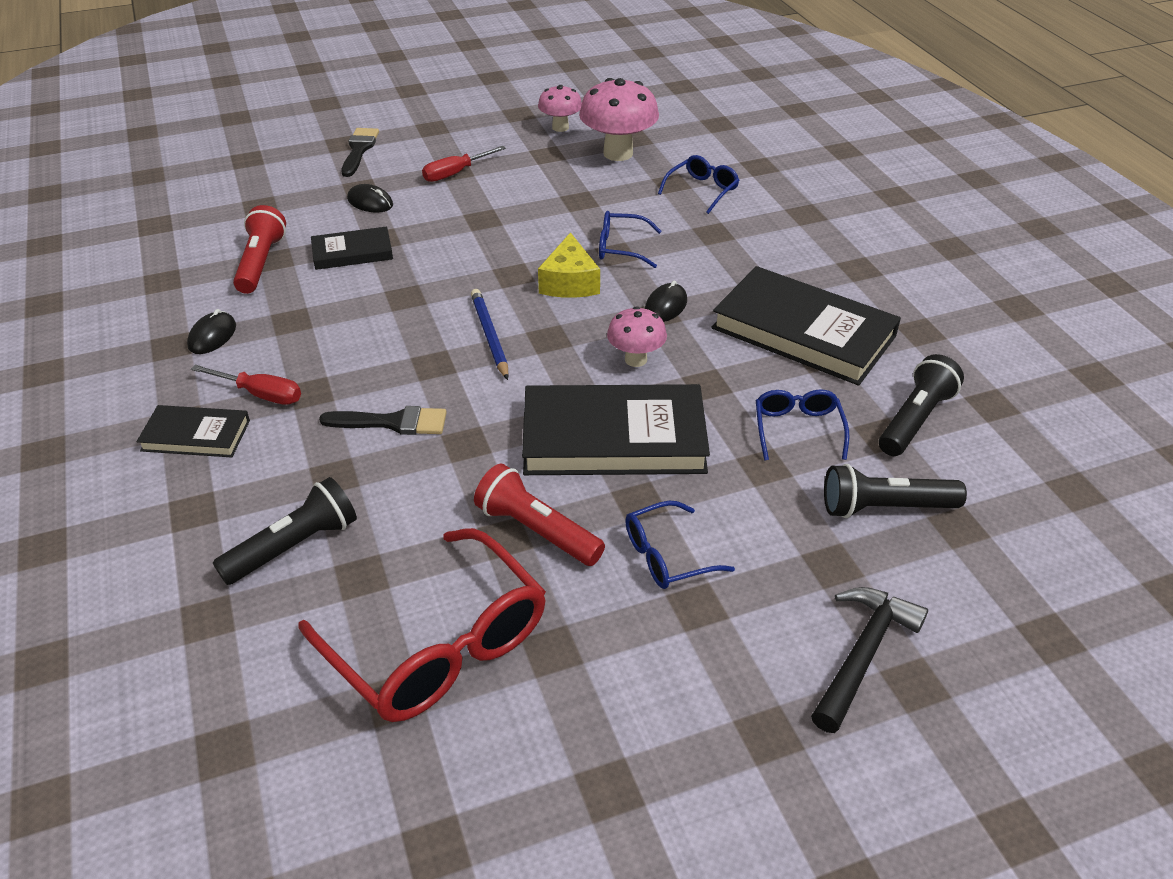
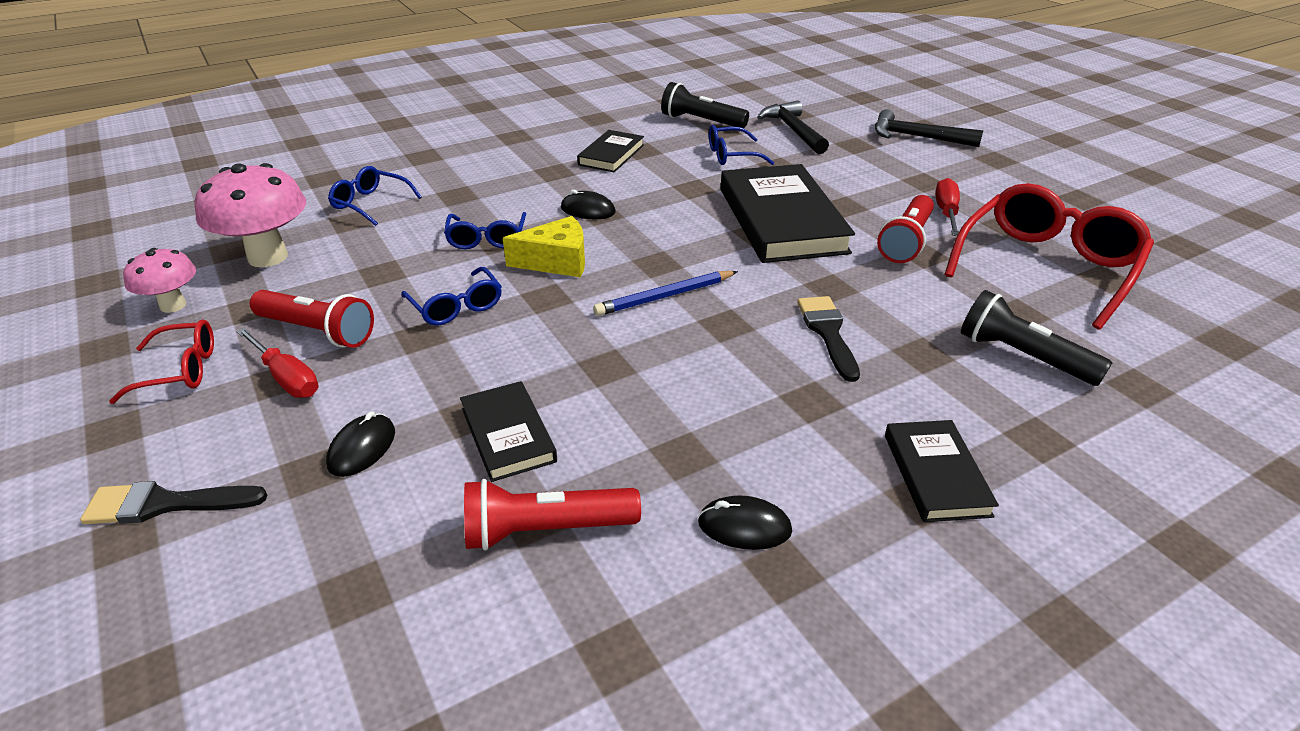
camera: 100 degrees left, 5 degrees down
red screwdriver [191,365,301,405] -> red screwdriver moved to [935,178,960,236]
pink mushroom [607,306,667,367] -> none
blue glasses [625,501,735,589] -> blue glasses moved to [401,267,502,325]
black book [711,266,901,386] -> black book [577,130,644,172], size x0.52
black flashlight [824,464,967,518] -> black hammer [757,100,829,154]
none -> red glasses [109,320,214,404]
none -> red flashlight [250,290,374,348]

